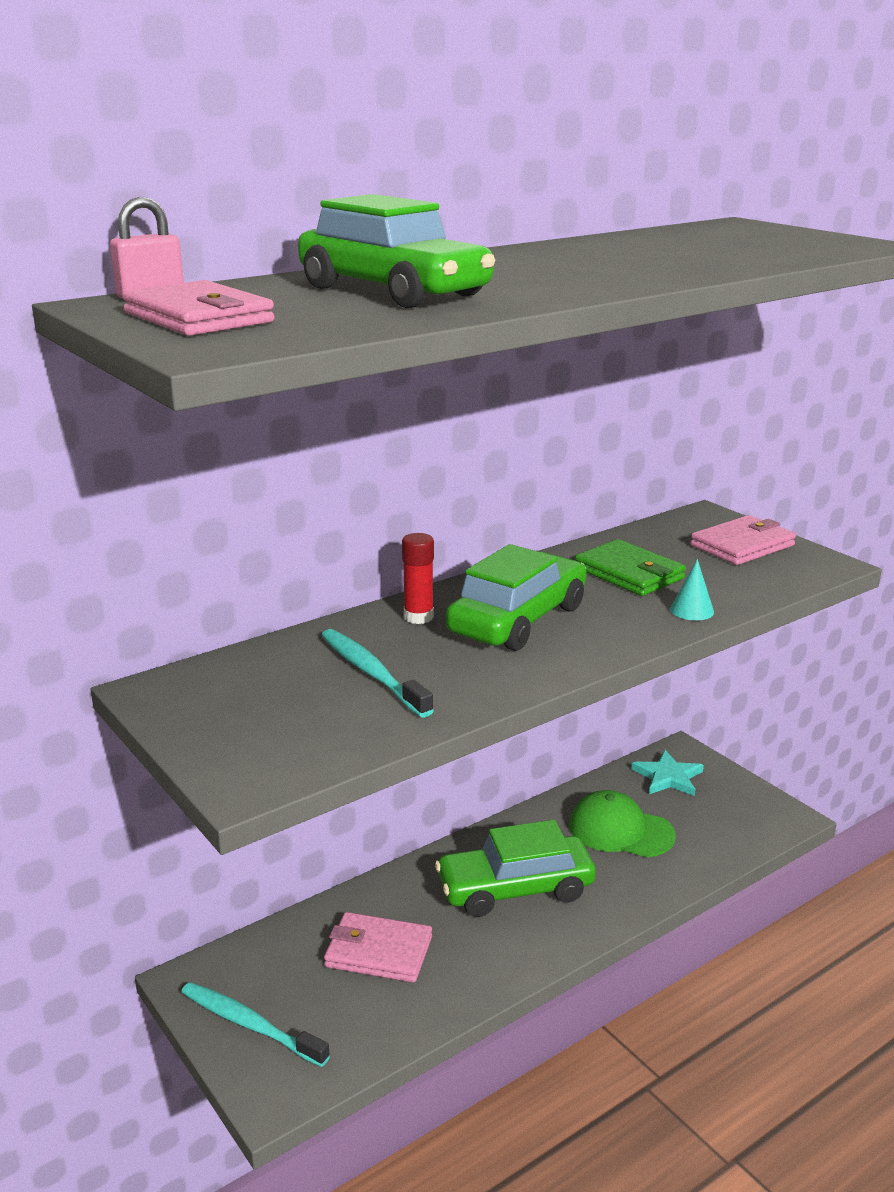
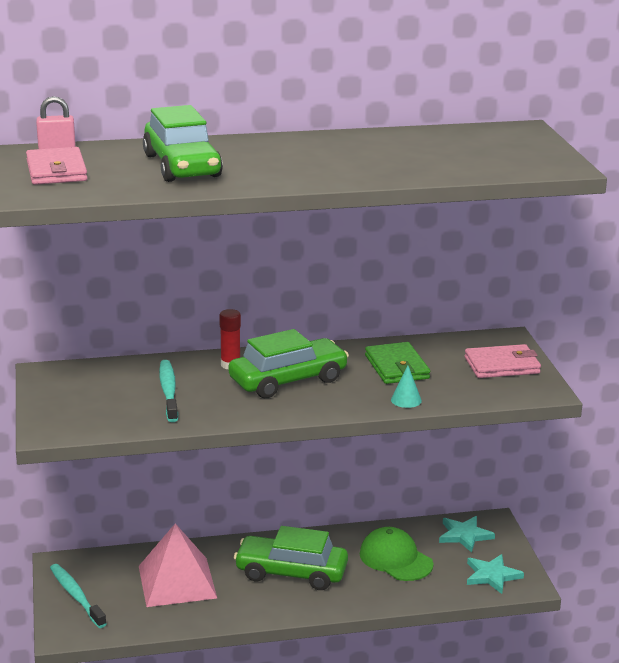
camera: 25 degrees right, 0 degrees up
pink wallet [324,912,432,983] -> pink pyramid [139,523,217,607]
none -> turquoise star [467,554,524,594]

